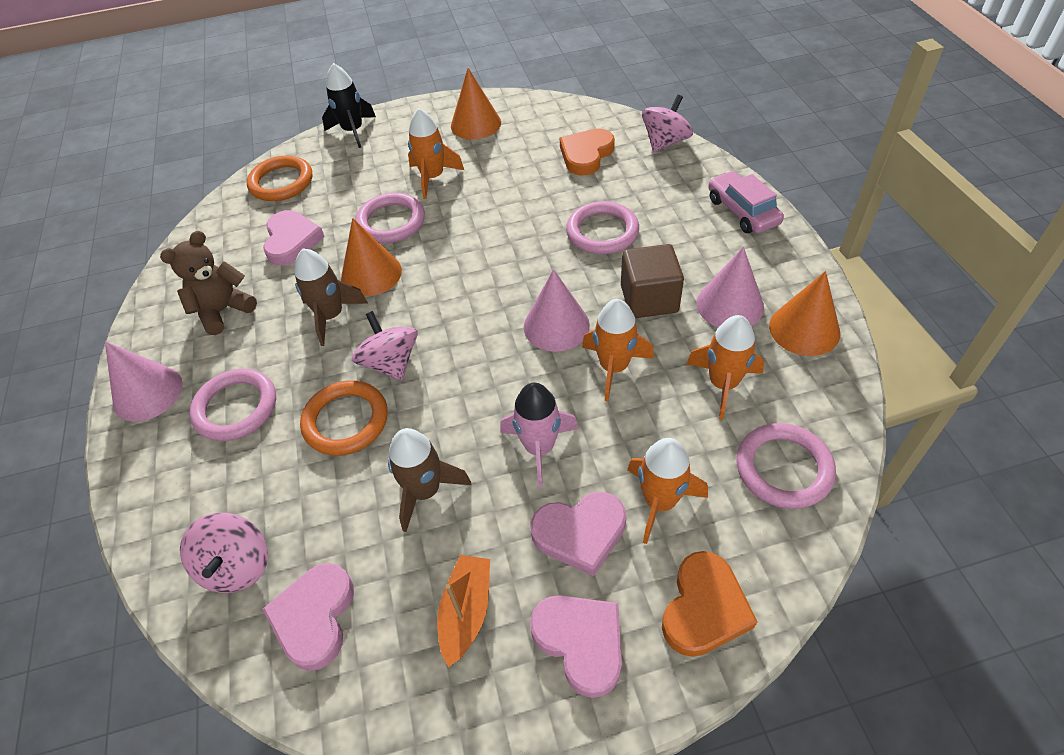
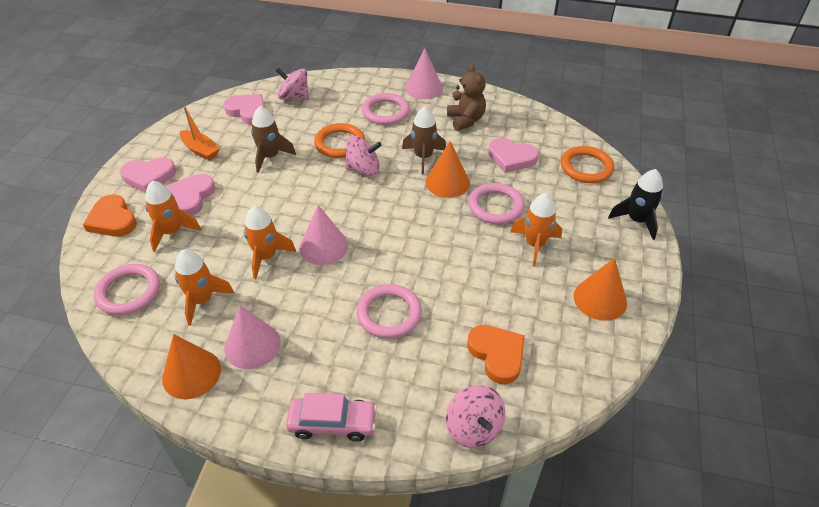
camera: 115 degrees right, 5 degrees down
pink rocket [500,383,578,488] -> none
brown cube [621,244,684,318] -> none

